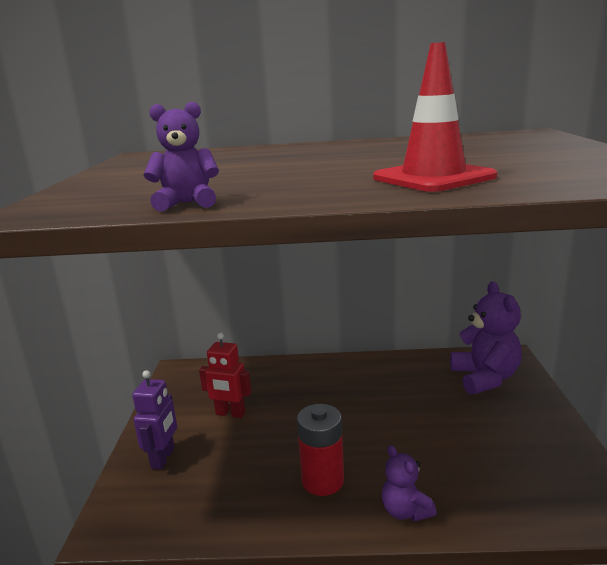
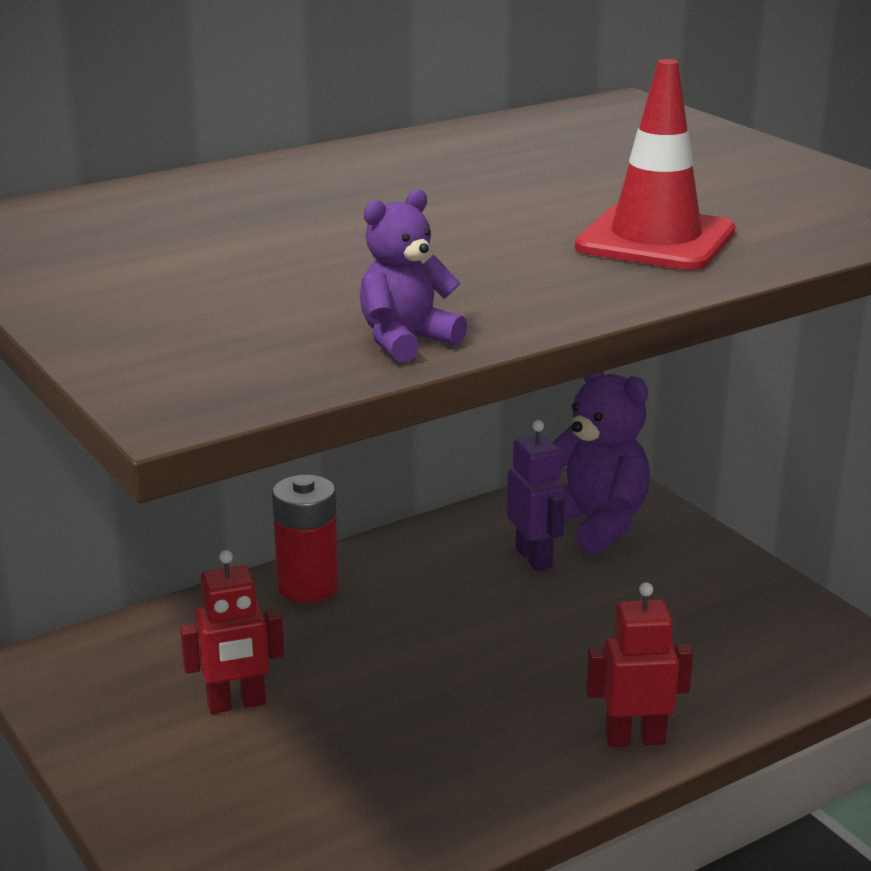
camera: 35 degrees left, 5 degrees up
purple robot [132,370,177,470] -> purple robot moved to [507,420,565,571]
red battery [297,404,344,496] -> red battery moved to [272,474,339,603]
purple teddy bear [381,445,437,521] -> red robot [586,582,693,747]

